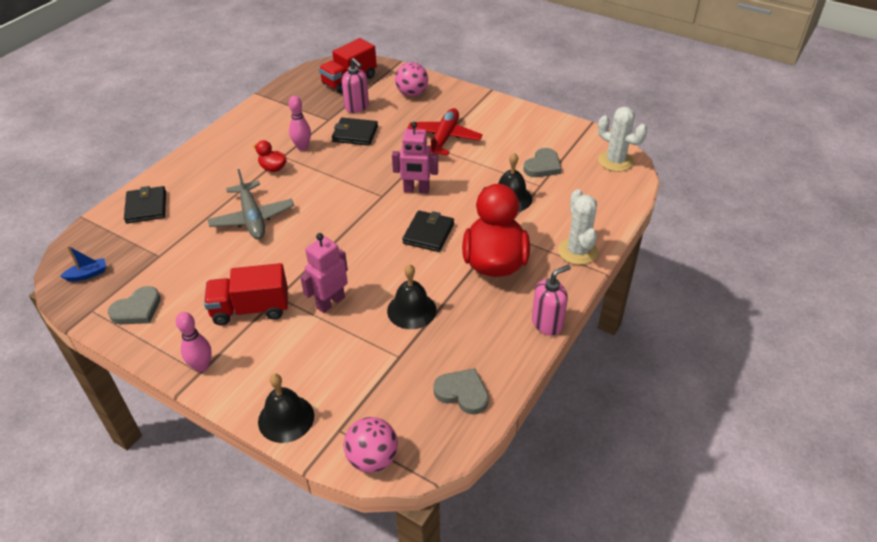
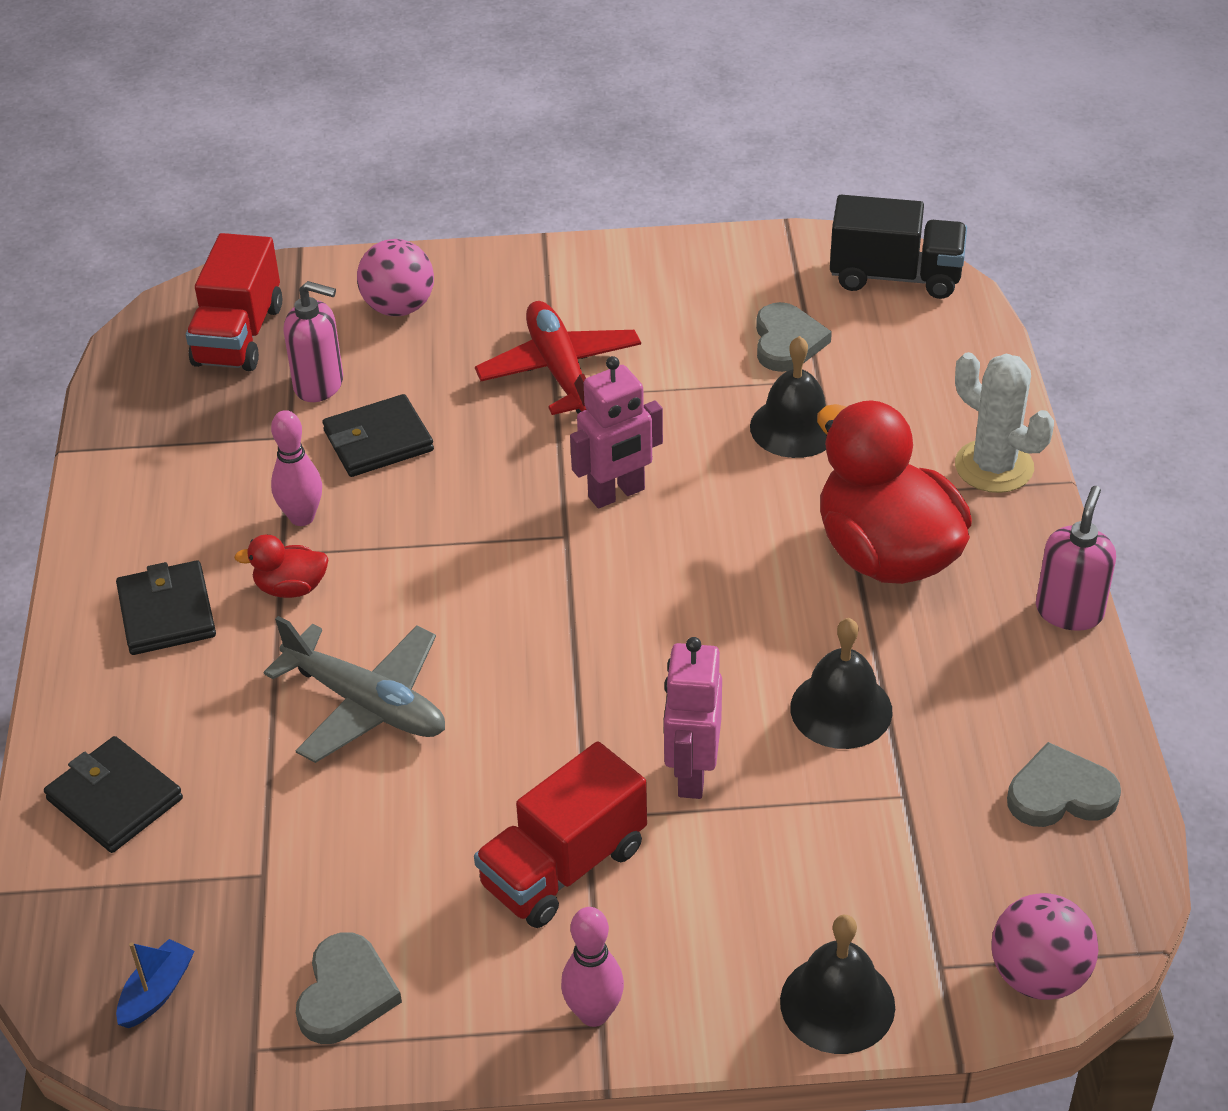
camera: 35 degrees left, 0 degrees up
black wallet [402,210,454,252] -> black wallet moved to [116,560,216,655]
white cactus [598,107,647,172] -> black truck [830,195,967,299]

